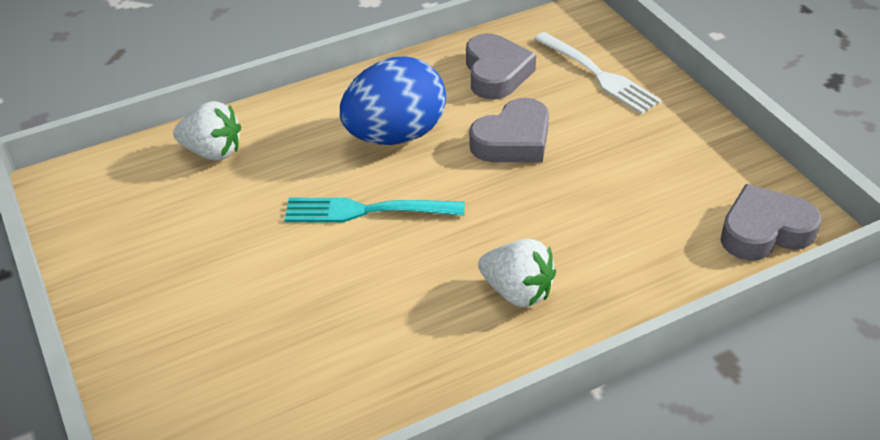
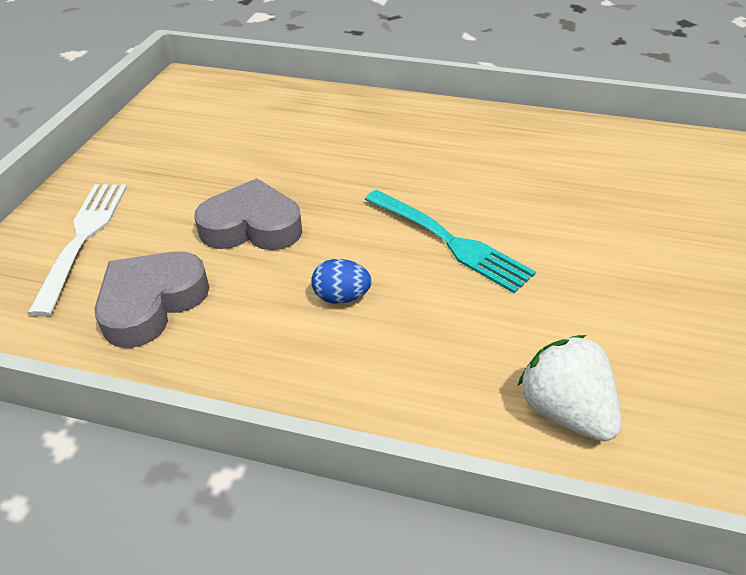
camera: 140 degrees left, 0 degrees up
blue egg [340,56,446,145] -> blue egg [311,259,372,304], size x0.41
white strawberry [478,239,556,307] -> none
grey heart [721,184,821,261] -> none

